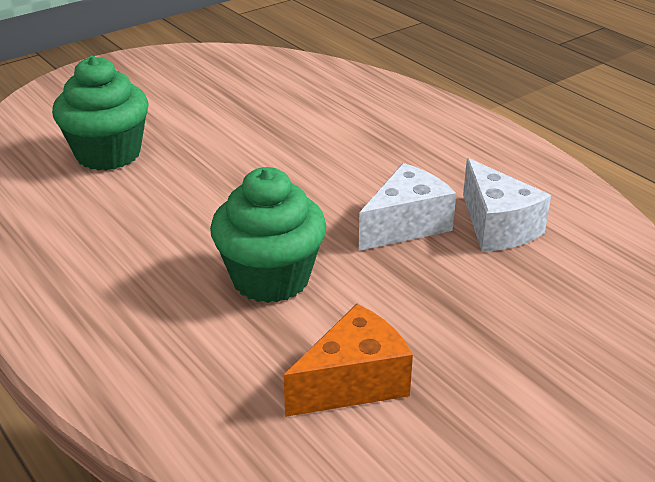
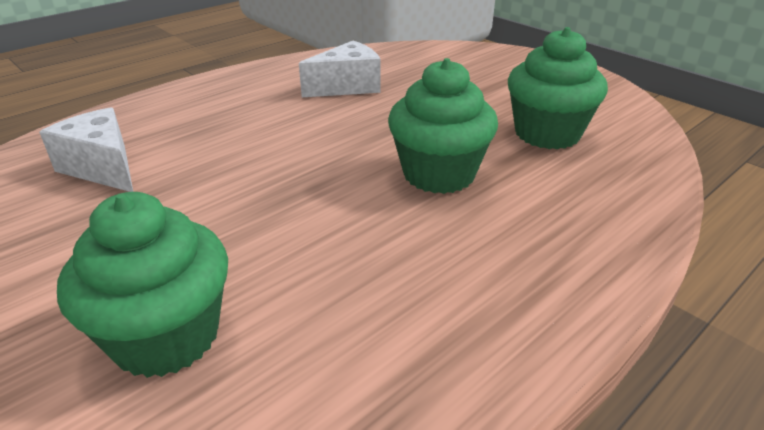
camera: 95 degrees left, 0 degrees up
orange cheese [284,304,413,417] -> green cupcake [508,27,608,150]
white cheese [359,163,456,251] -> white cheese moved to [39,107,133,192]

